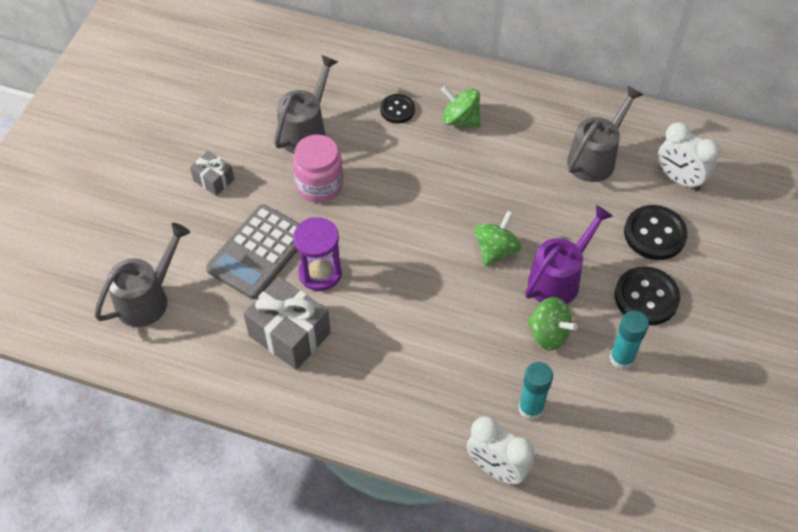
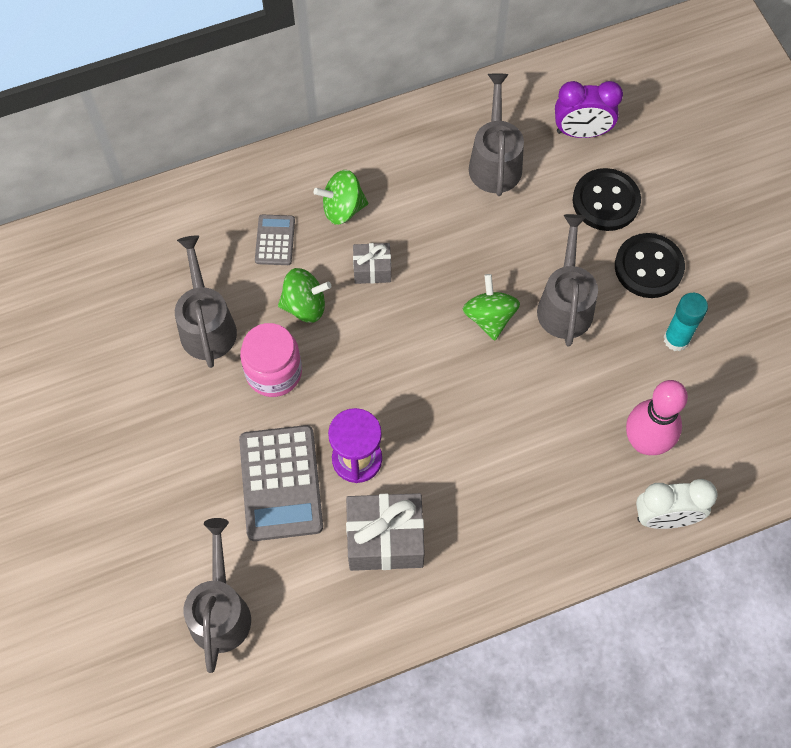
camera: 40 degrees left, 10 degrees up
grey gift [190,151,234,196] -> grey gift moved to [353,243,391,284]
black button [380,94,415,123] -> grey calculator [255,214,295,265]
turquoise glue stick [518,362,553,420] -> pink bowling pin [626,380,688,455]
purple watering can [525,205,613,304] -> grey watering can [537,214,598,347]
green spinning top [528,297,578,350] -> green spinning top moved to [278,268,331,323]
white clock [658,122,720,191] -> purple clock [555,81,623,138]

